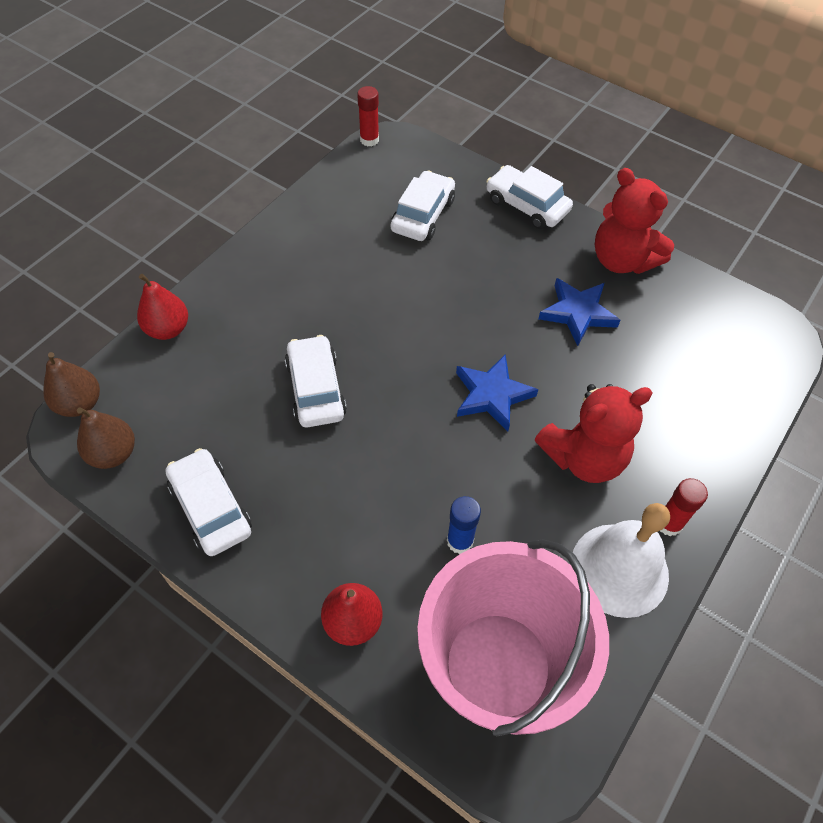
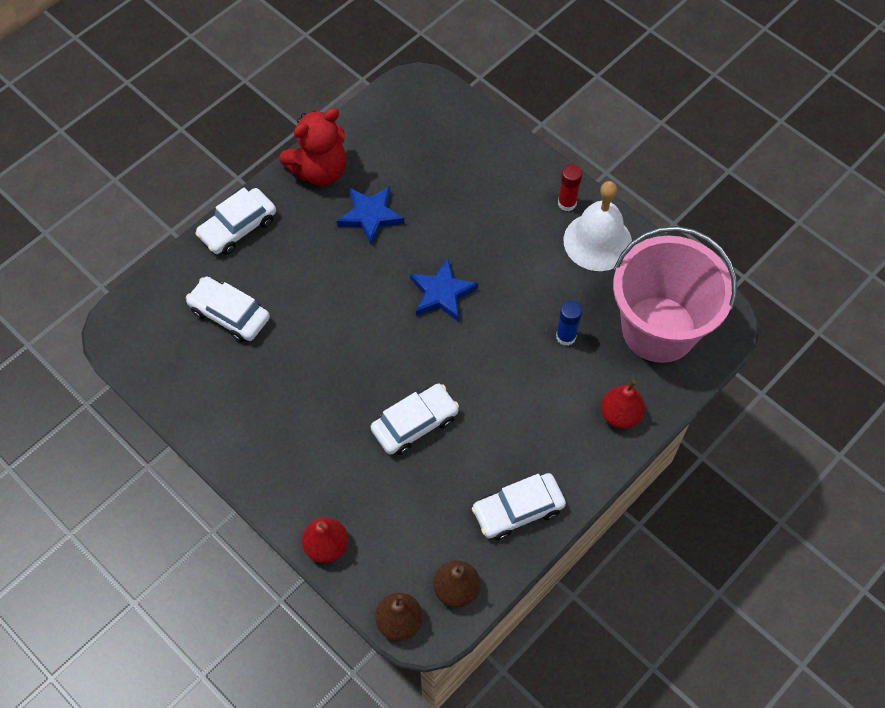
camera: 80 degrees left, 5 degrees up
white car [285,335,347,428] -> white car turned 150 degrees clockwise [371,384,459,455]
red glue stick [357,86,379,146] -> none
red teddy bear [535,384,653,483] -> none

